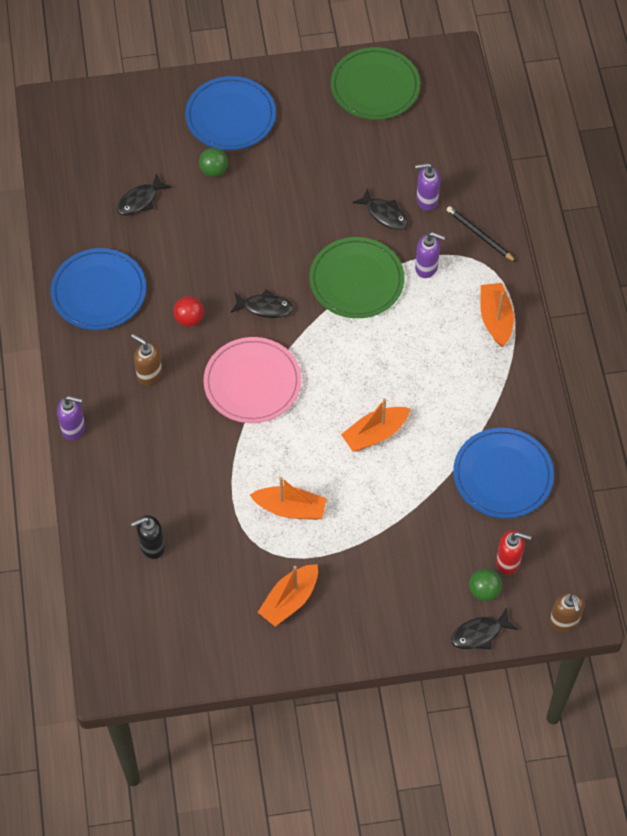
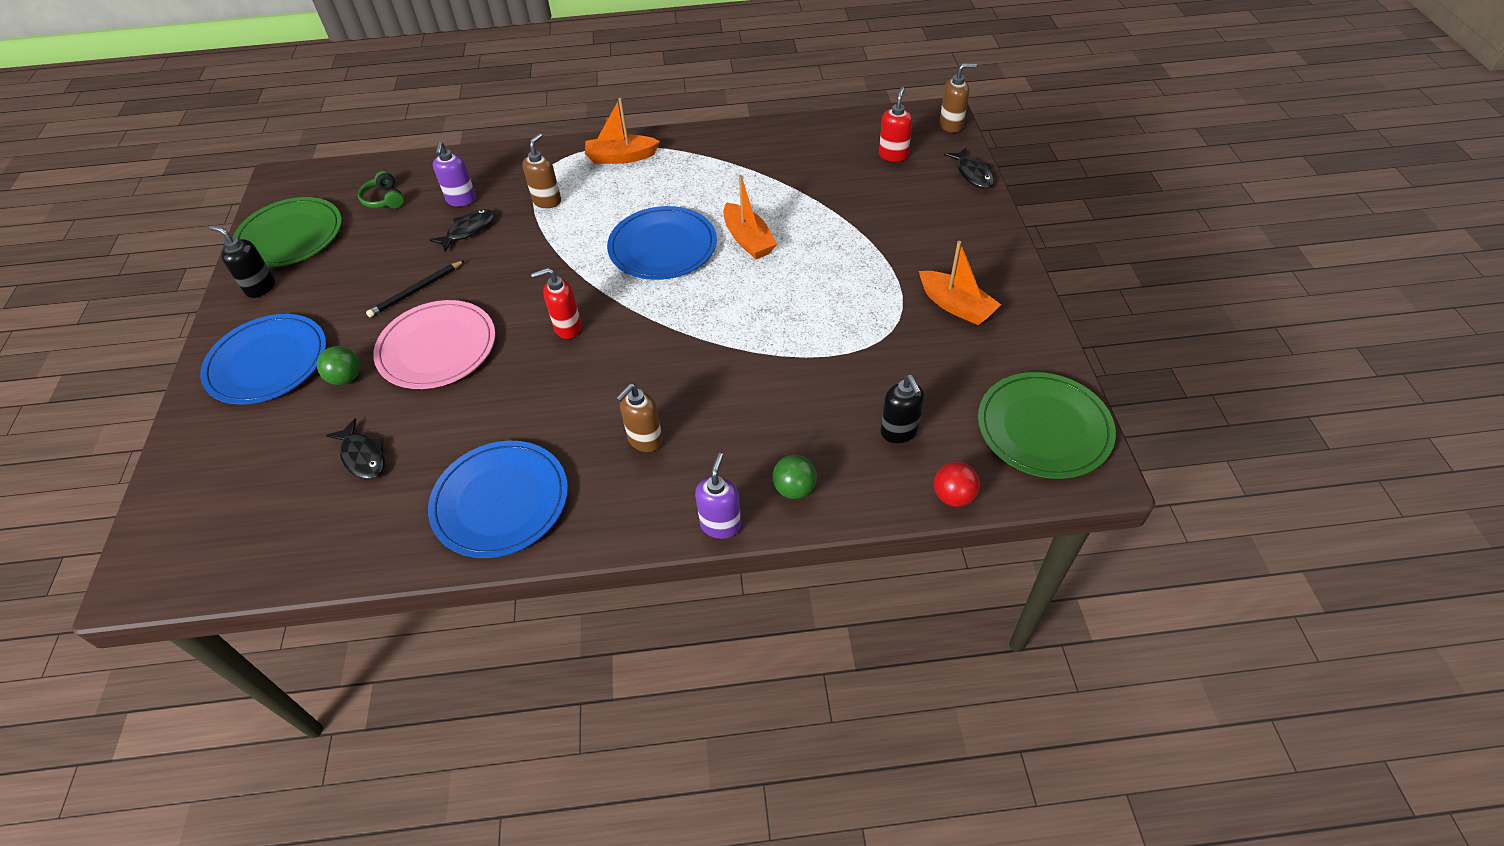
camera: 85 degrees left, 10 degrees down
red ball [173,296,204,327] -> red ball moved to [934,462,980,507]
pink plate [203,337,301,423] -> pink plate moved to [373,300,495,389]
black fish [231,289,294,318] -> red soap dispenser [531,268,582,339]
orange boat [250,477,327,520] -> none
green plate [309,237,404,318] -> green plate moved to [978,372,1116,479]
purple soap dispenser [415,232,445,278] -> brown soap dispenser [522,133,561,208]
black pencil [447,206,516,262] -> black pencil moved to [366,260,465,317]
blue plate [453,428,554,518] -> blue plate moved to [607,206,717,280]
green ball [469,568,502,601] -> green ball moved to [773,455,817,499]
none -> black soap dispenser [209,225,275,298]
none -> green headphones [358,171,404,208]

